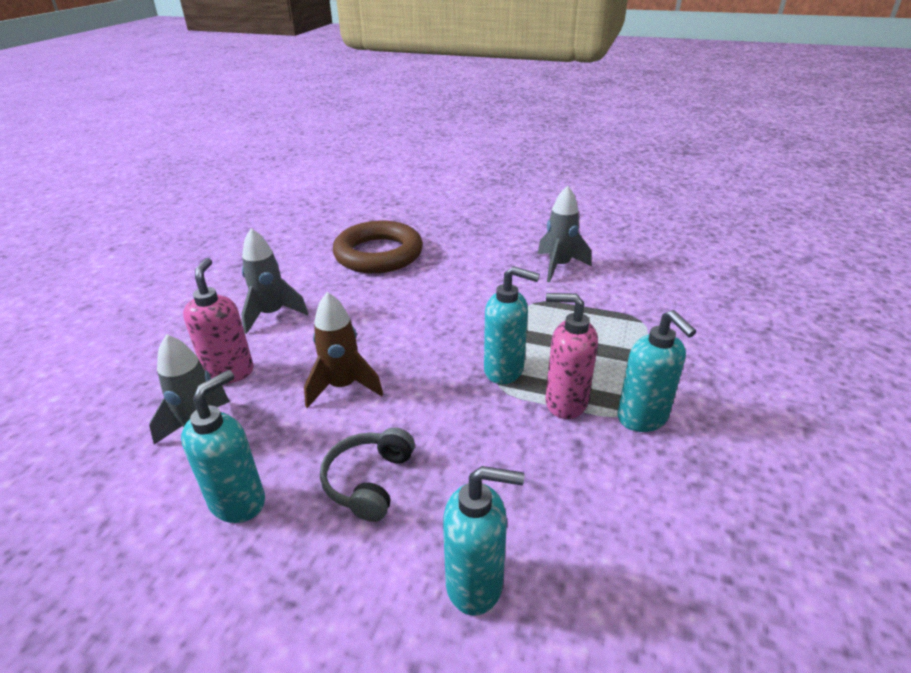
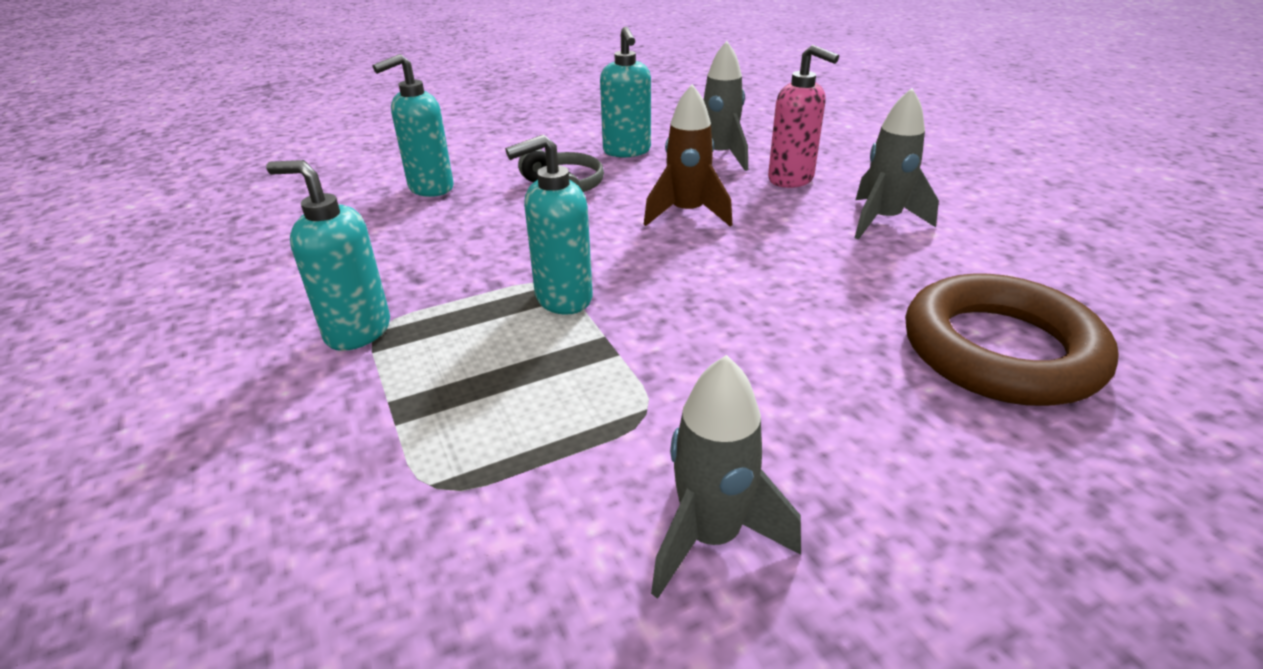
camera: 135 degrees right, 0 degrees up
pink soap dispenser [545,293,598,419] -> none

